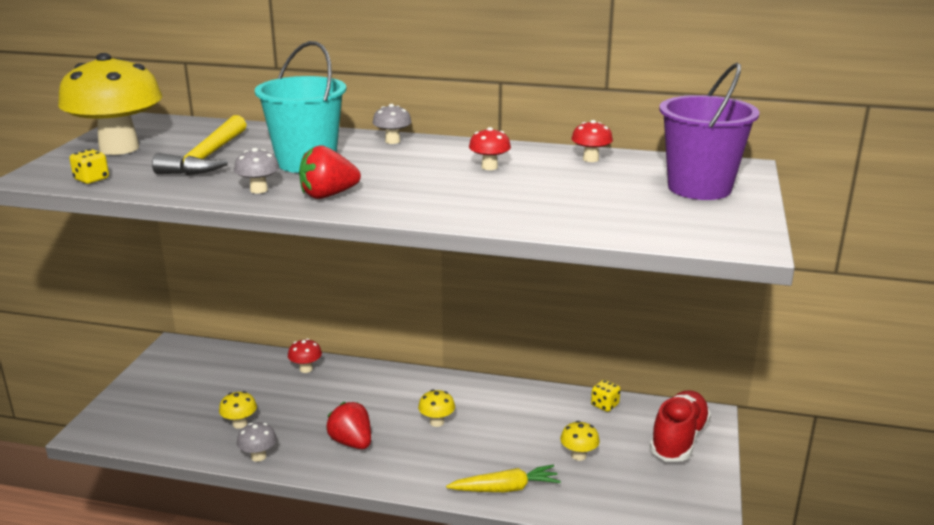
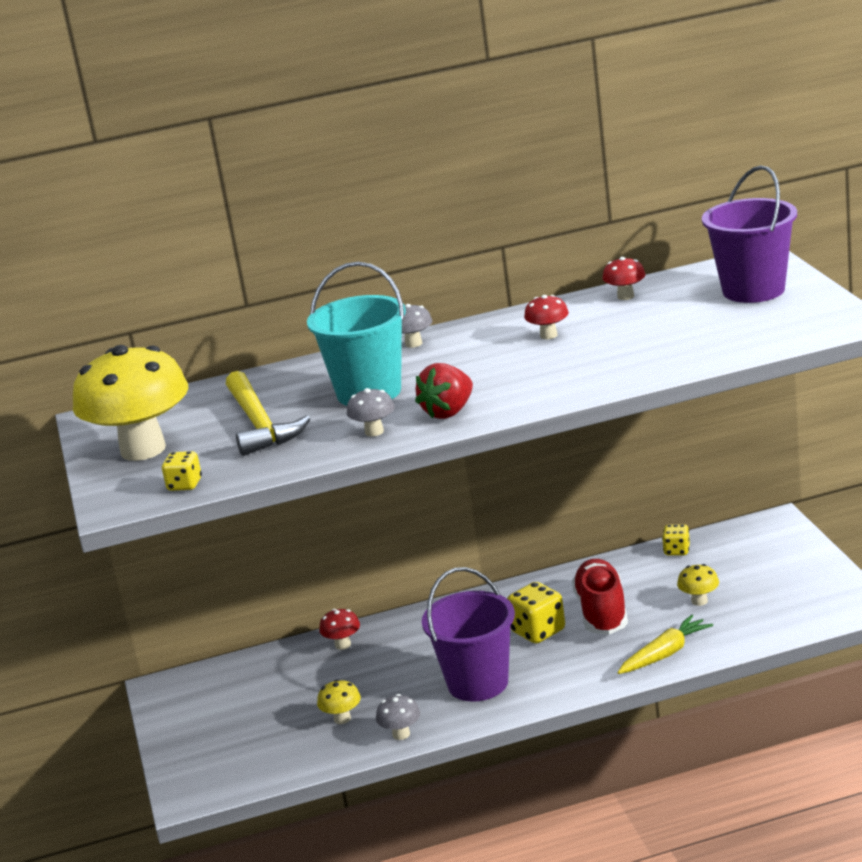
camera: 25 degrees left, 0 degrees up
red strawberry [326,402,371,449] -> purple bucket [422,567,515,702]
yellow mushroom [418,389,455,427] -> yellow dice [507,582,565,643]
red shoe [650,390,711,462] -> red shoe moved to [572,559,628,635]

